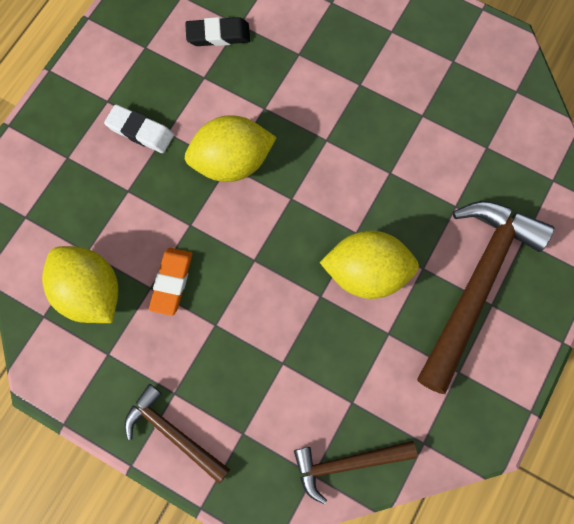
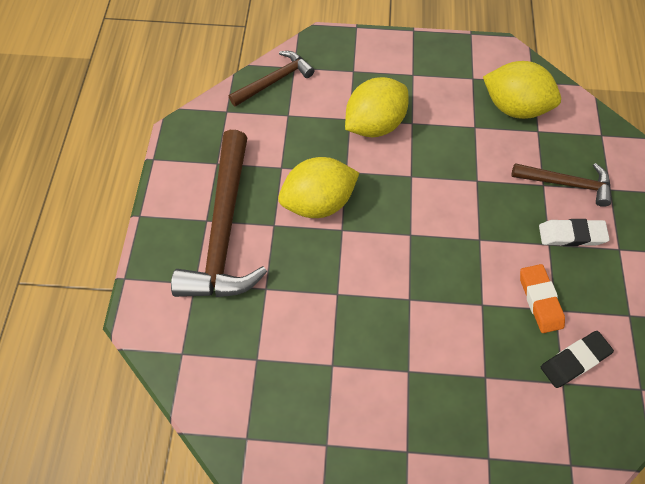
camera: 155 degrees right, 10 degrees down
brown hammer [124,384,230,484] -> brown hammer moved to [511,163,611,207]
orange eraser [149,248,192,316] -> orange eraser moved to [520,264,565,333]
yellow lemon [185,115,277,182] -> yellow lemon moved to [345,77,409,137]

